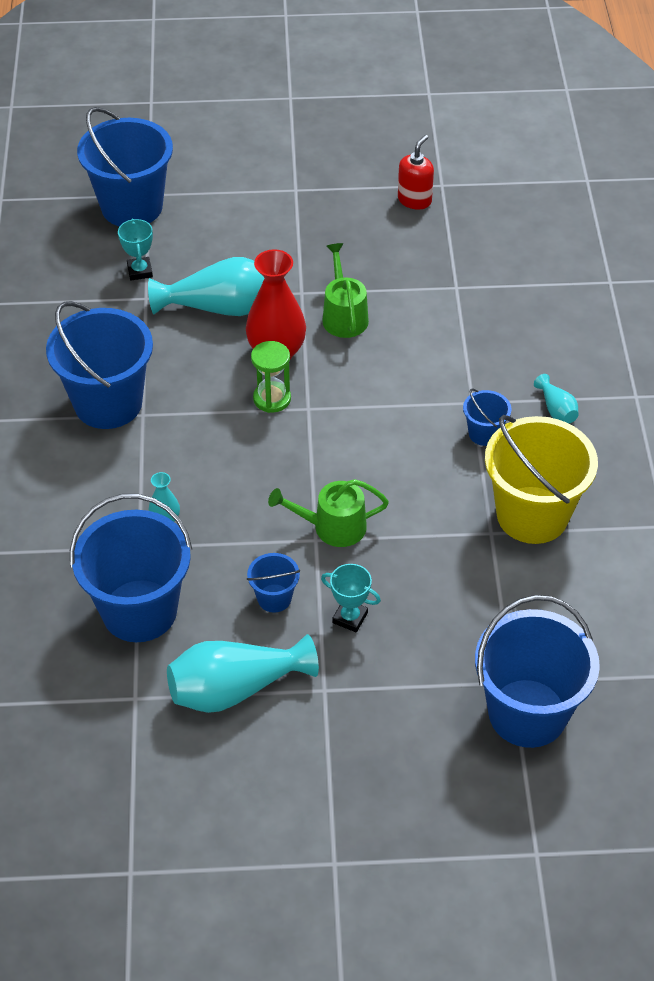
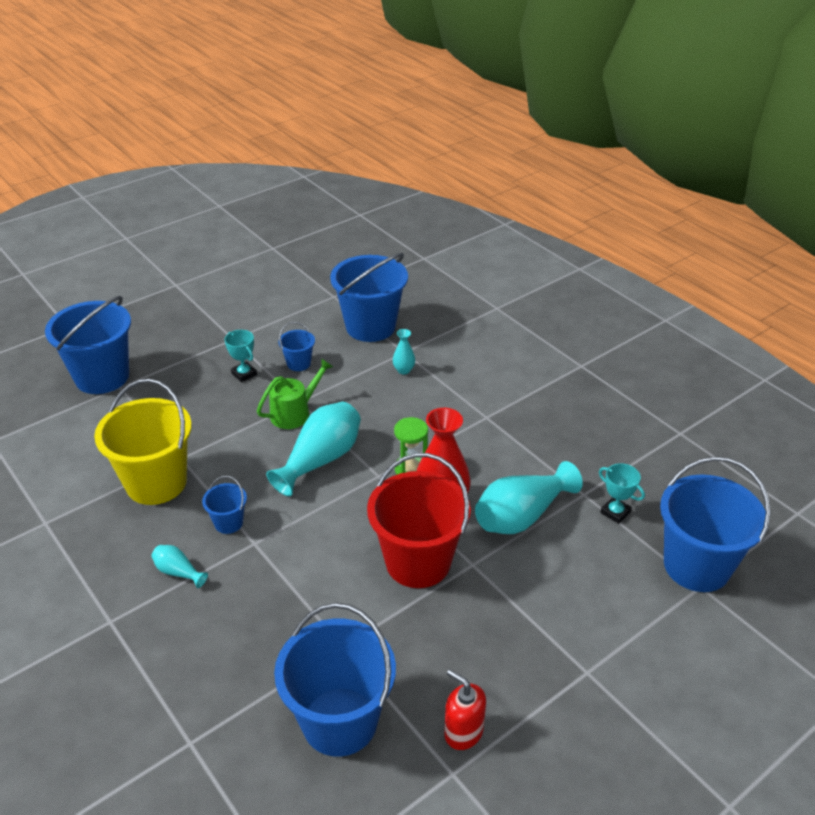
camera: 145 degrees right, 10 degrees down
blue bucket [46,301,153,429] -> blue bucket moved to [274,603,396,757]
turquoise vase [167,634,319,713] -> turquoise vase moved to [266,402,361,496]
turquoise trophy [321,564,381,633] -> turquoise trophy turned 60 degrees clockwise [225,330,257,382]
green watering can [322,243,369,338] -> red bucket [367,453,471,588]
red soap dispenser [398,135,434,210] -> red soap dispenser turned 135 degrees clockwise [444,669,486,750]

